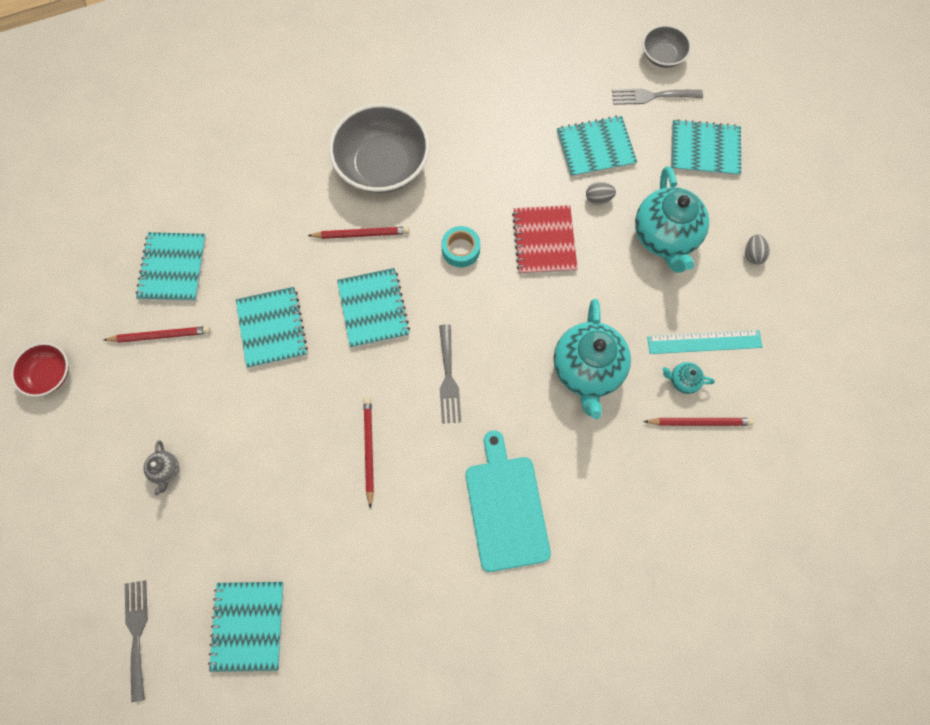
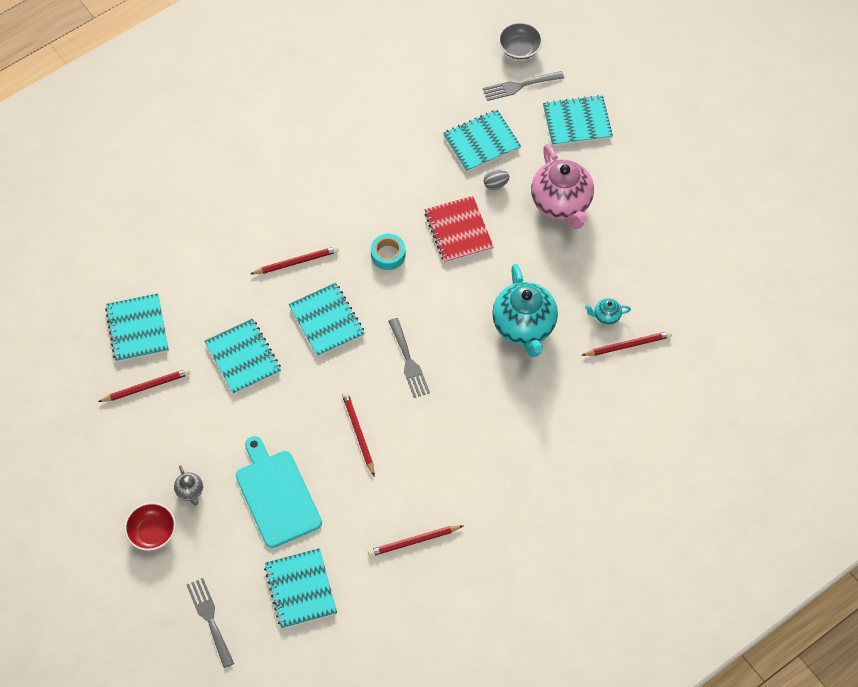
camera: 15 degrees left, 10 degrees down
red bowl [11,343,69,397] -> red bowl moved to [124,502,176,551]
grey bowl [329,103,430,193] -> none
turquoise cutting board [466,430,551,572] -> turquoise cutting board moved to [236,436,322,548]
turquoise teapot [635,166,709,273] -> pink teapot [531,144,594,229]
turquoise ruler [647,330,763,354] -> none
grey egg [745,234,770,265] -> none
none -> red pencil [368,525,464,557]

